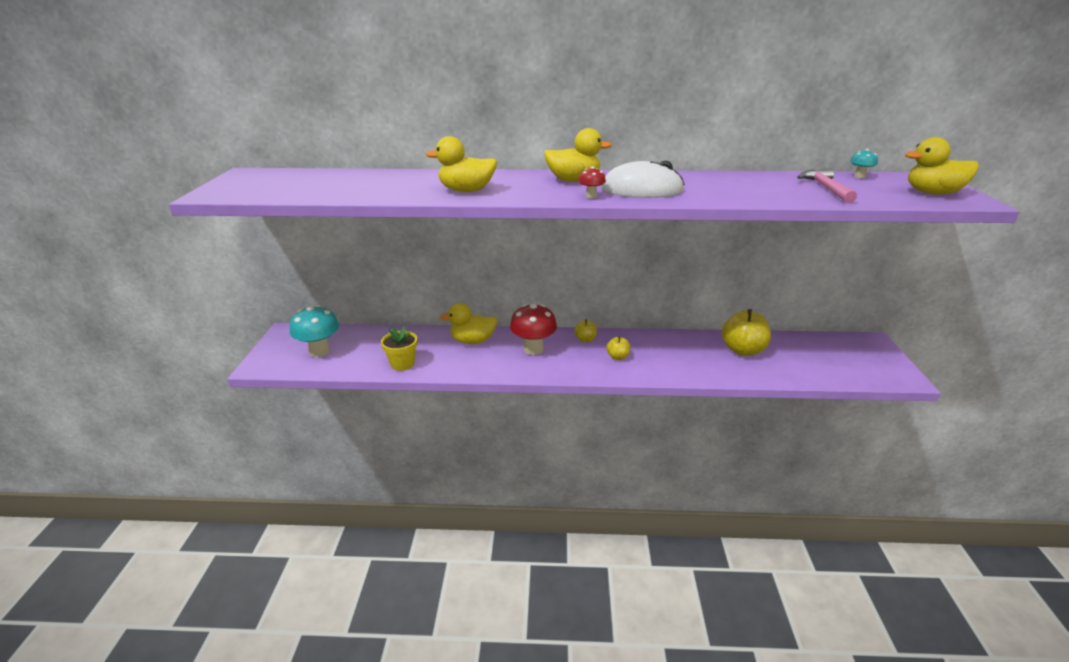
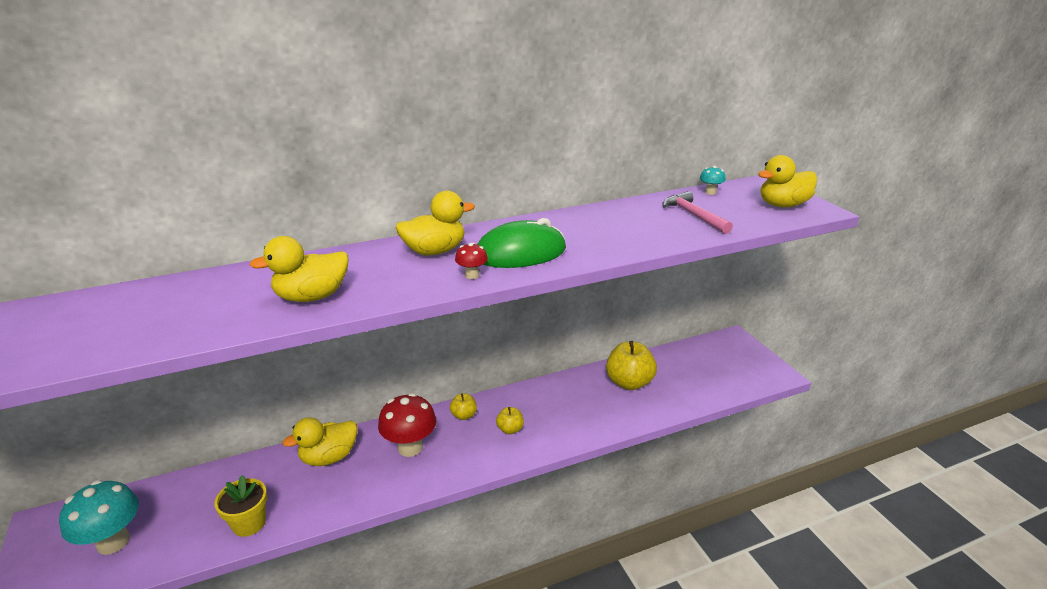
camera: 25 degrees left, 0 degrees up
white mouse [601,160,685,198] -> green mouse [477,218,566,268]

